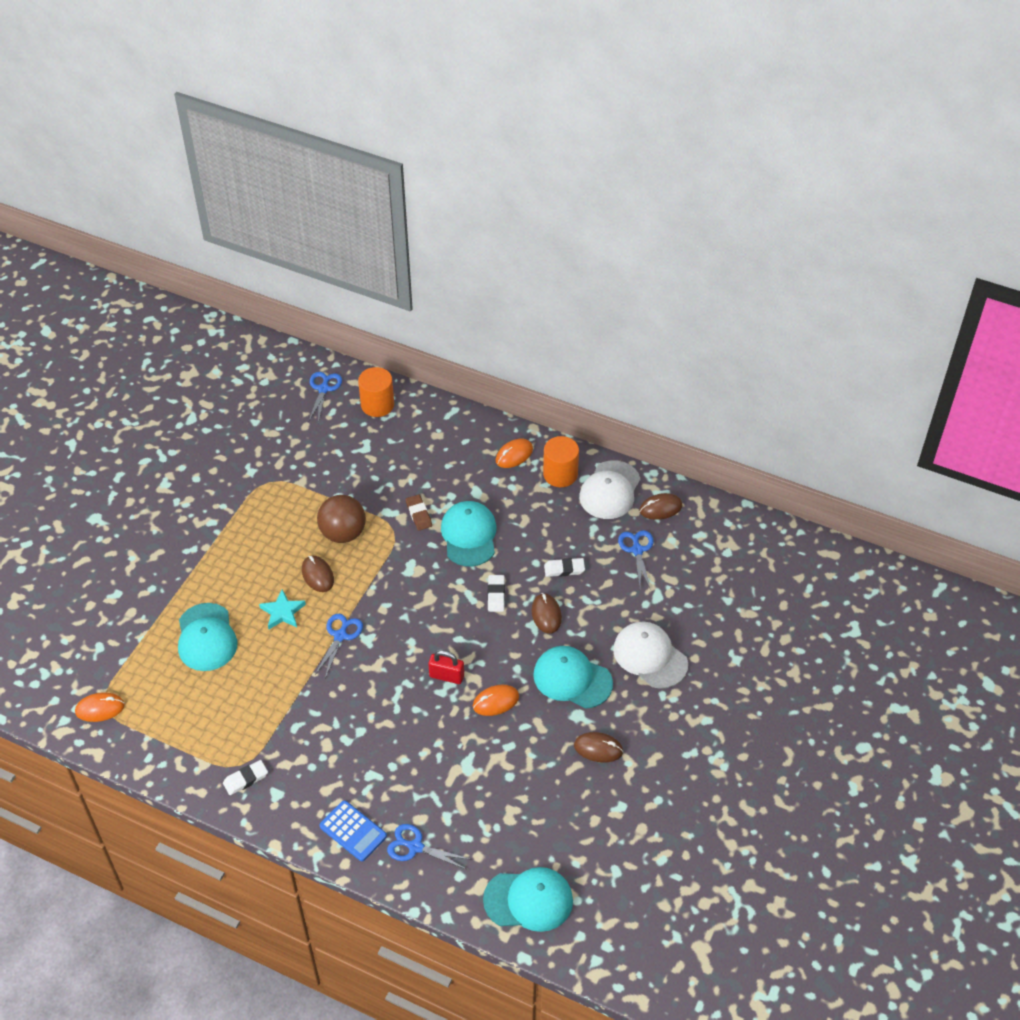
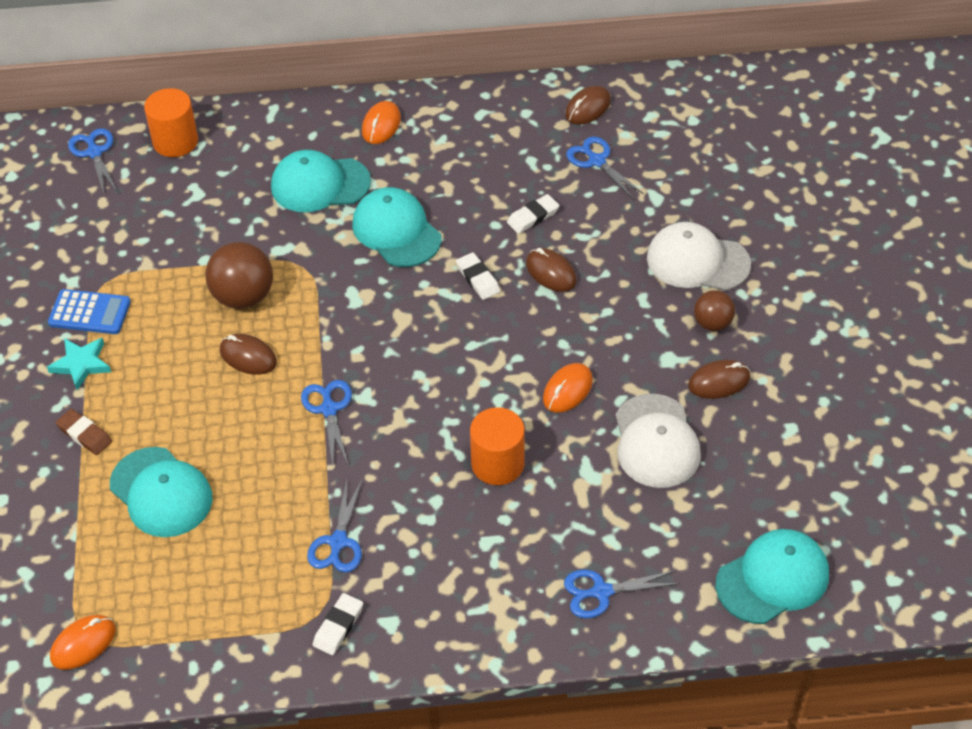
camera: 30 degrees left, 0 degrees up
turquoise star [259,590,306,629] -> turquoise star moved to [47,338,111,390]
blue calculator [320,800,387,861] -> blue calculator moved to [48,289,131,334]
brown eraser [406,494,432,530] -> brown eraser moved to [56,409,112,455]
red padlock [428,650,464,684] -> none
turquoise cap [533,646,613,708] -> turquoise cap moved to [271,150,371,212]
orange cylinder [543,436,579,487] -> orange cylinder moved to [470,407,525,485]
white cap [579,460,641,519] -> white cap moved to [616,394,701,488]
none -> blue scissors [307,479,362,573]
none -> brown ball [694,290,735,331]

